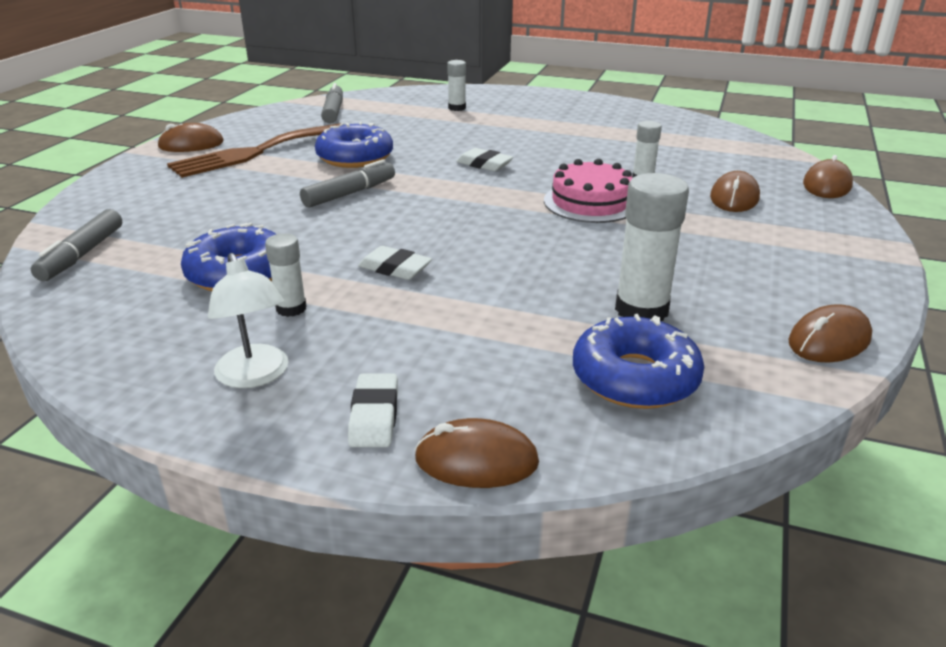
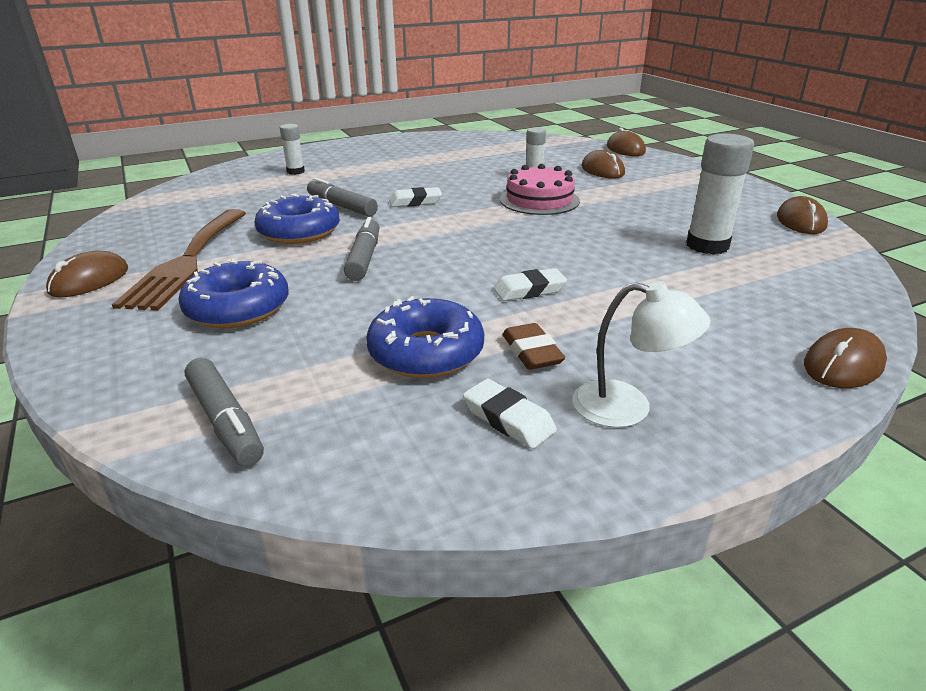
camera: 45 degrees left, 0 degrees up
white glue stick [265,233,306,317] -> brown eraser [502,323,565,370]
grey marker [321,83,343,123] -> grey marker moved to [307,178,378,217]
white eraser [348,373,398,447] -> white eraser moved to [463,379,557,449]
blue donut [573,314,704,409] -> blue donut moved to [178,259,288,328]

